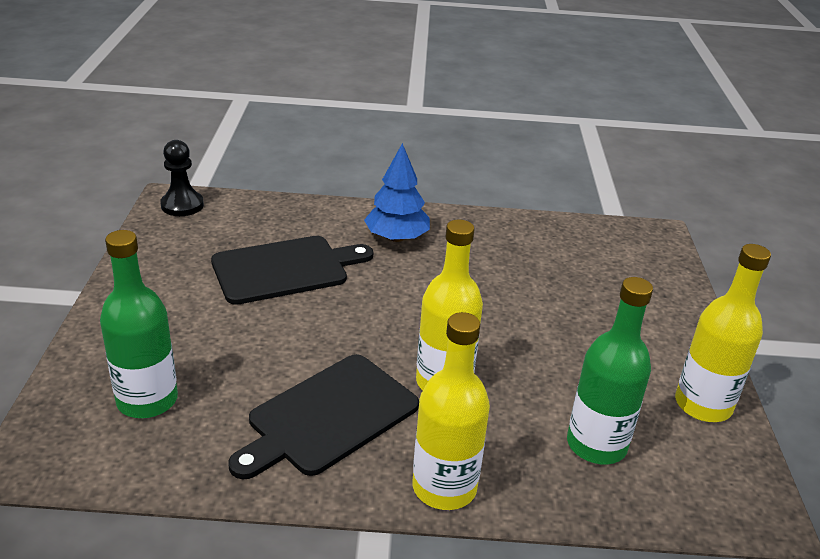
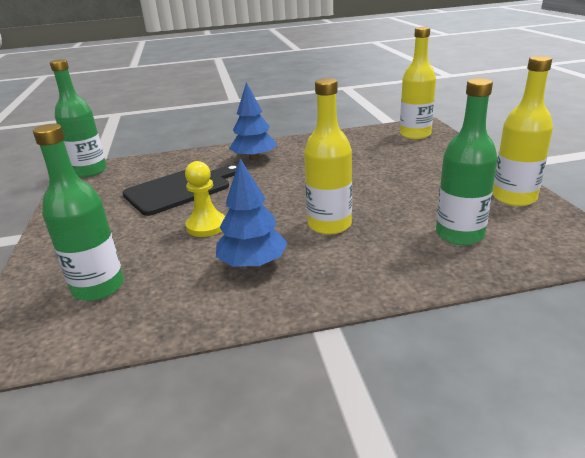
camera: 10 degrees left, 5 degrees down
black pawn [160,140,204,216] -> green bottle [50,59,107,177]
black cutting board [228,354,419,479] -> blue tree [216,158,288,268]
yellow bottle [413,312,490,510] -> yellow bottle moved to [400,27,436,139]
none -> yellow pawn [185,161,225,237]

